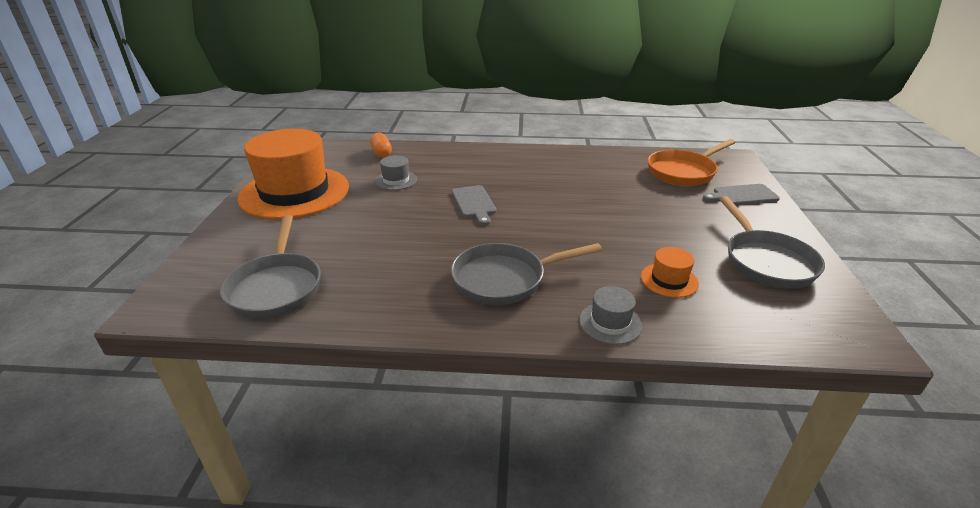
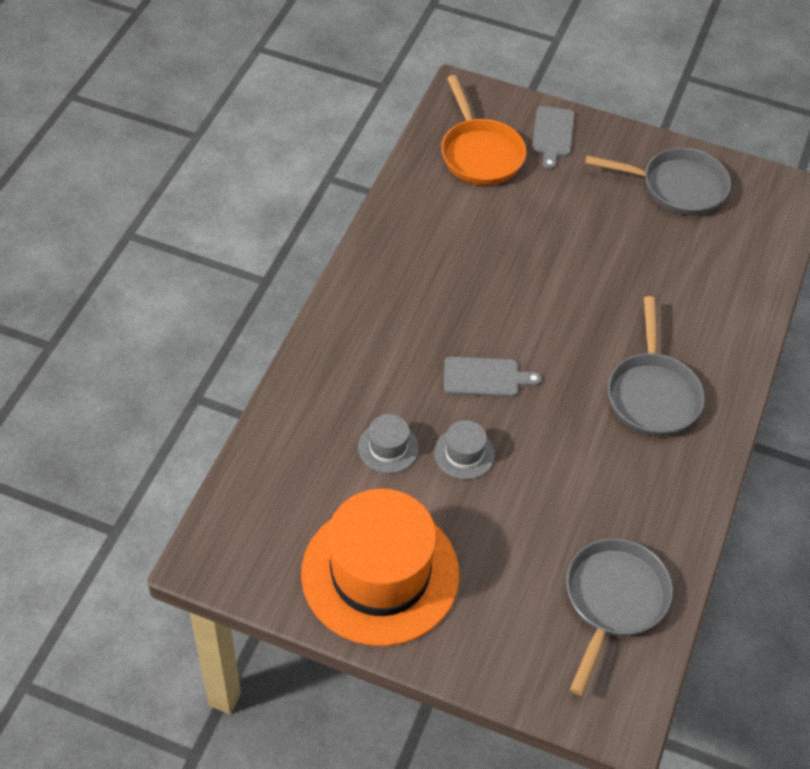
camera: 75 degrees left, 20 degrees up
grey pan [220,215,321,319] -> grey pan turned 75 degrees counterclockwise [566,538,673,696]
orange capsule [370,133,392,158] -> none
grey hat [579,286,642,345] -> grey hat moved to [434,420,495,480]
orange hat [641,247,699,298] -> none

